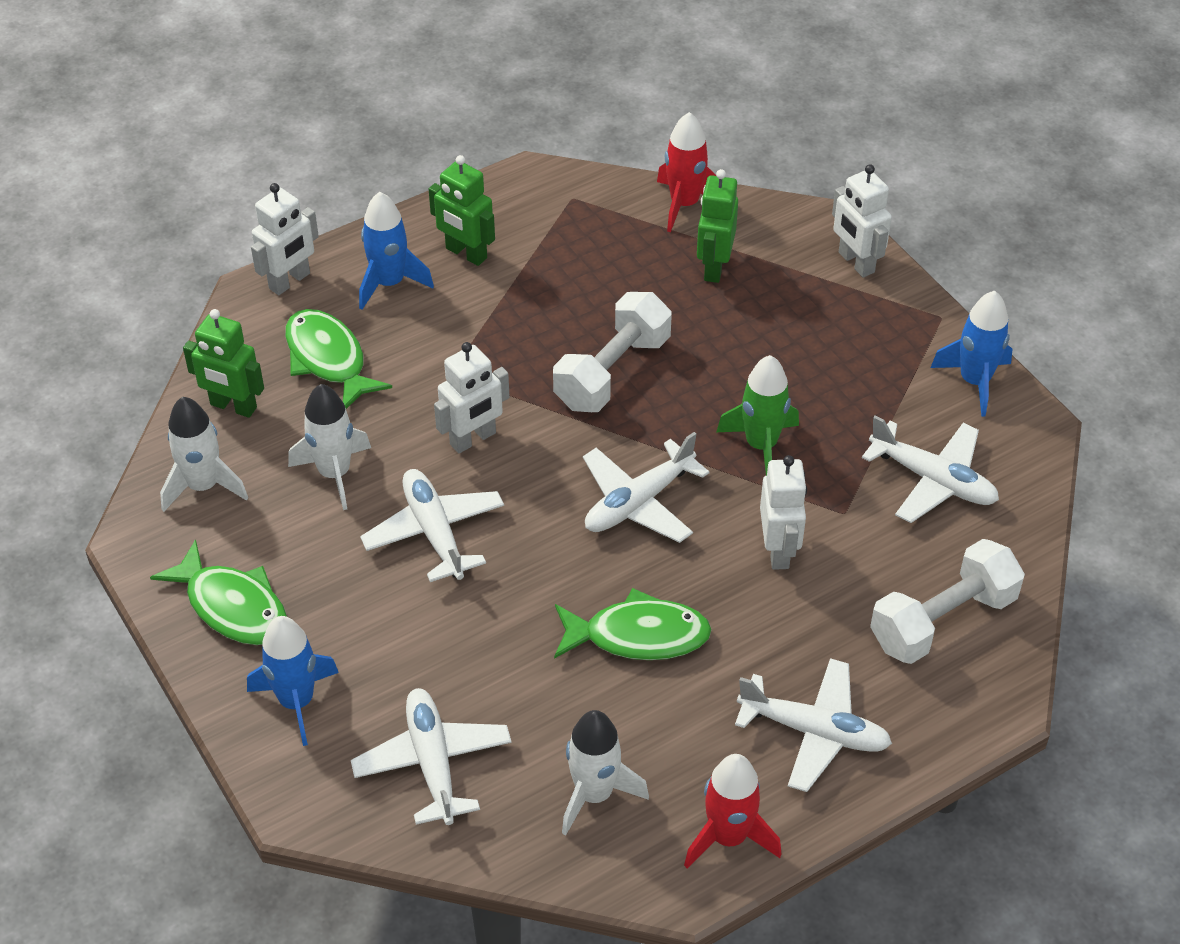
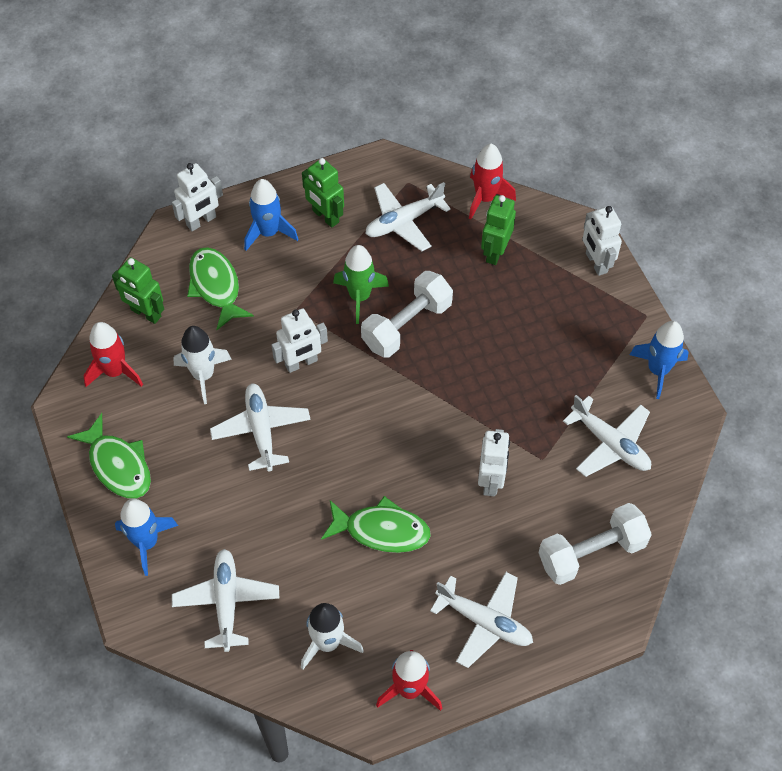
camera: 10 degrees right, 10 degrees up
white rocket [160,397,248,512] -> red rocket [83,322,143,387]
white plane [583,432,709,543] -> white plane moved to [365,182,451,251]
green rocket [717,355,799,476] -> green rocket moved to [333,245,389,324]

